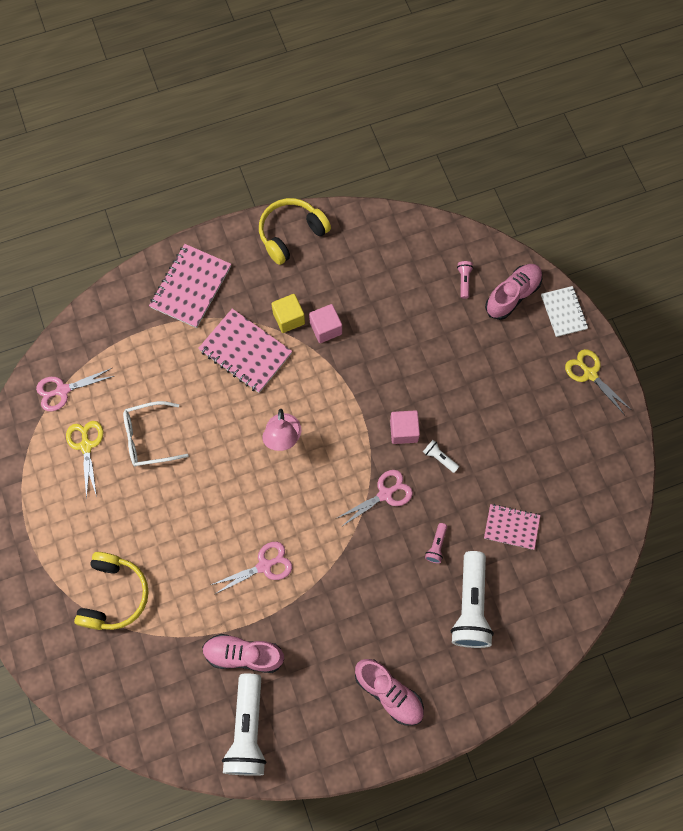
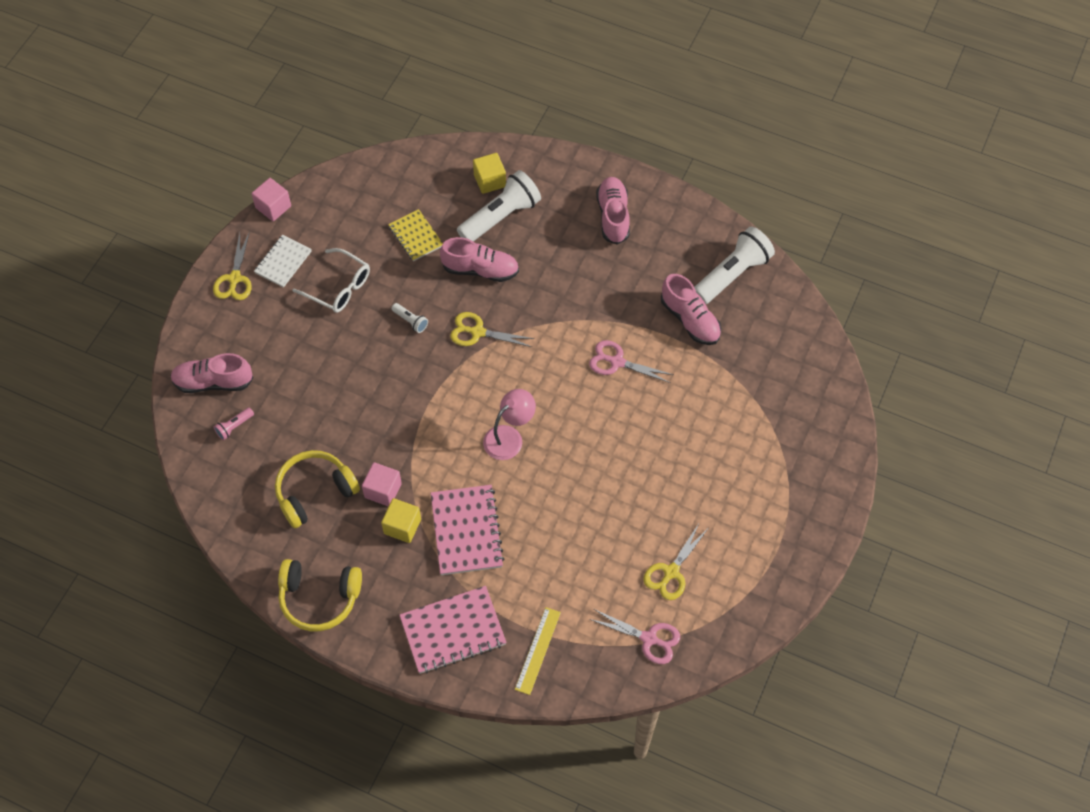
camera: 135 degrees left, 10 degrees down
yellow headphones [74,552,149,630] -> yellow headphones moved to [275,450,360,528]
white glasses [123,401,189,466] -> white glasses moved to [292,248,370,313]
pink scissors [335,470,413,527] -> yellow scissors [450,312,535,347]
pink cube [390,410,420,444] -> pink cube moved to [252,178,291,221]
white flashlight [423,440,459,473] -> white flashlight turned 45 degrees counterclockwise [392,303,428,333]
pink flashlight [425,523,447,563] -> pink shoe [440,237,519,282]
pink notebook [484,504,540,550] -> yellow notebook [388,209,443,261]
white notebook [541,286,588,337] -> white notebook moved to [254,235,312,288]
none -> yellow cube [473,153,506,194]
none -> yellow ruler [515,607,561,695]

